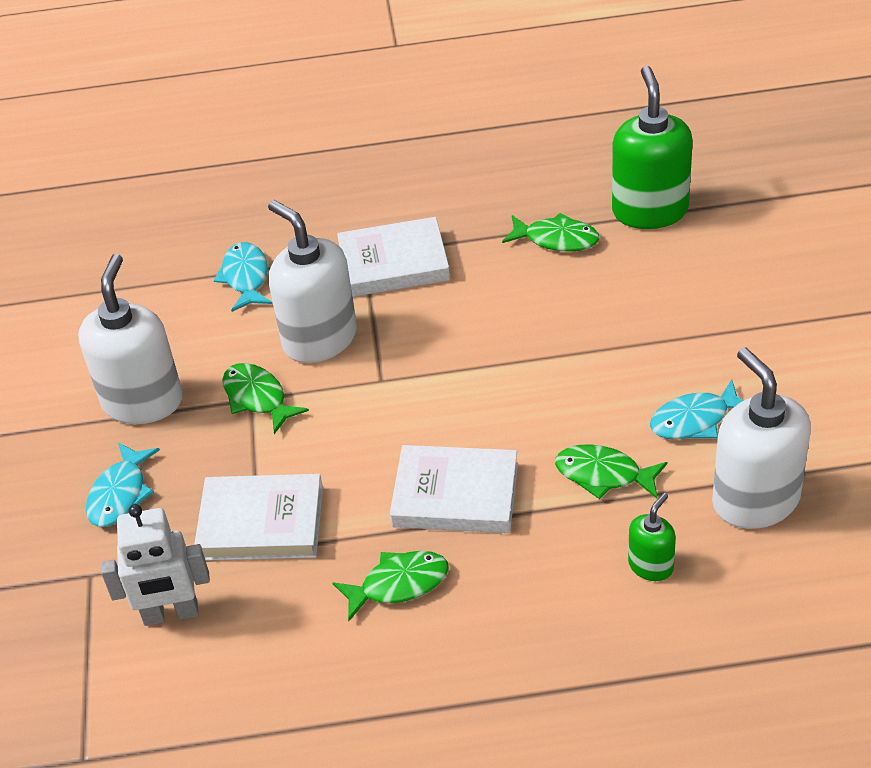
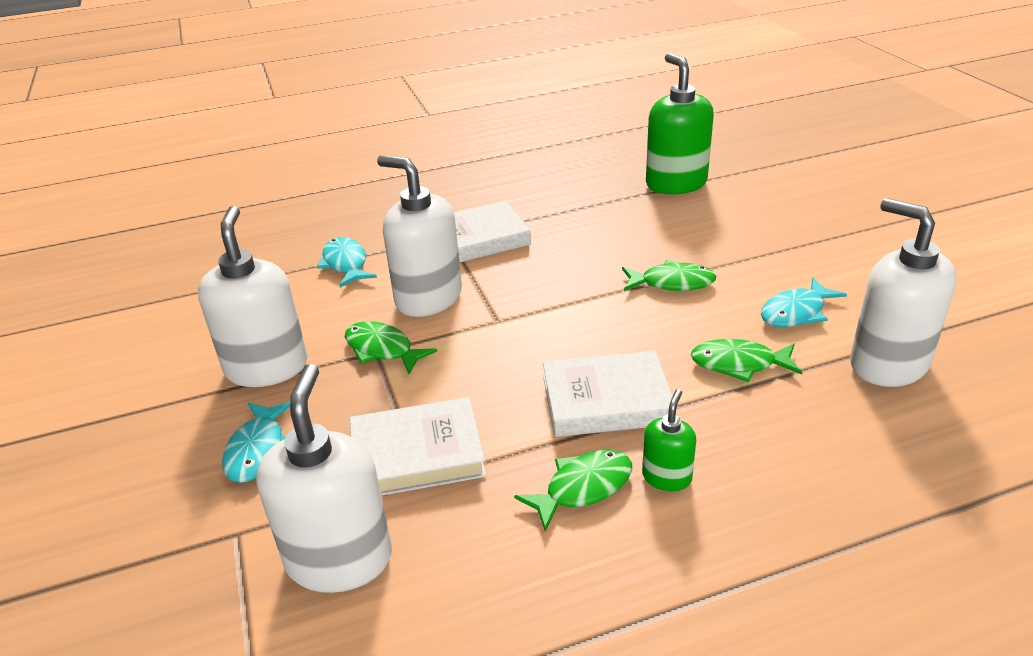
camera: 15 degrees left, 10 degrees down
white robot [101,504,210,626] -> white soap dispenser [256,364,392,593]
green fish [502,213,600,252] -> green fish moved to [622,260,716,291]
green soap dispenser [628,493,676,581] -> green soap dispenser moved to [642,389,696,491]

